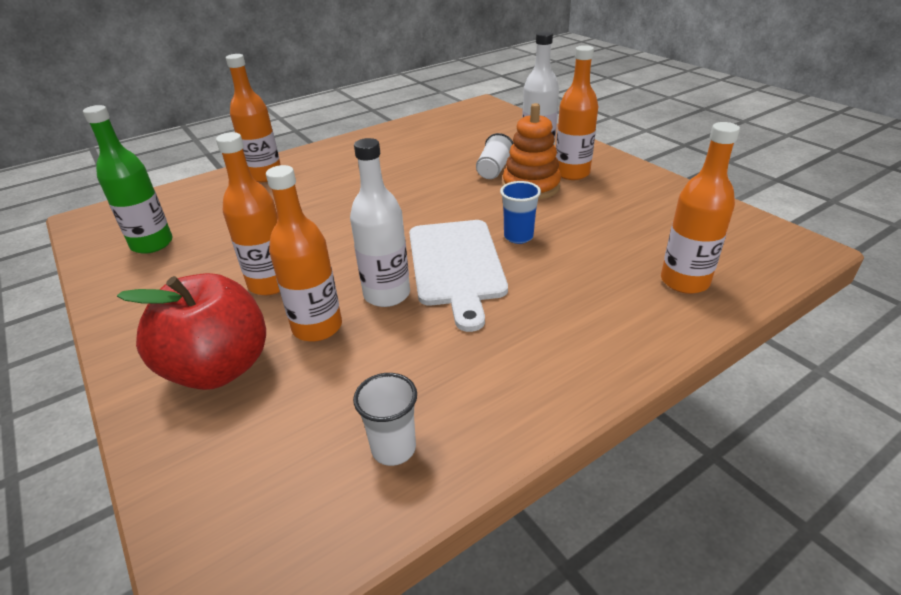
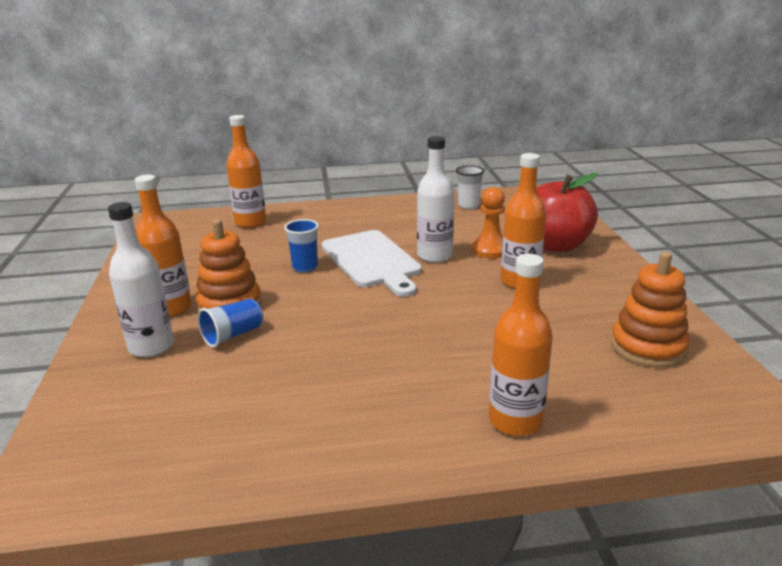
camera: 155 degrees left, 10 degrees down
green bottle [83,105,173,254] -> orange stacking toy [611,252,690,367]
orange bottle [266,165,342,342] -> orange pawn [472,187,505,258]
white cutting board [409,220,508,332] -> white cutting board turned 135 degrees clockwise [322,230,422,297]
white cup [476,133,514,179] -> blue cup [197,298,263,348]

